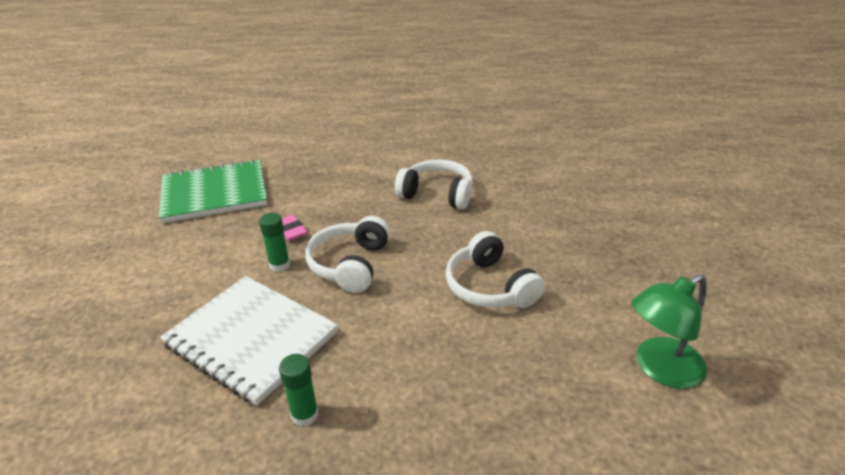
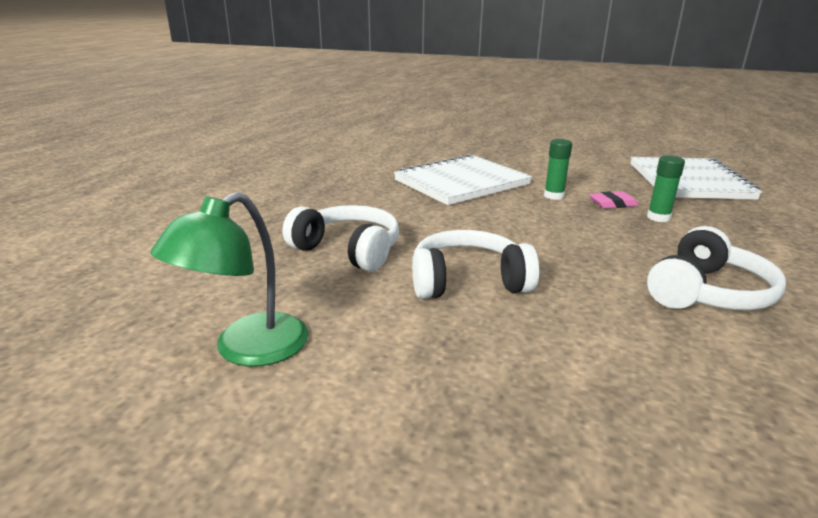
camera: 110 degrees right, 10 degrees down
green notebook [159,159,267,223] -> white notebook [630,157,762,200]
green glue stick [279,354,318,427] -> green glue stick moved to [647,156,685,222]
white headphones [305,216,390,293] -> white headphones moved to [283,205,399,271]
green lamp [631,274,707,389] -> green lamp turned 135 degrees counterclockwise [151,192,309,366]

